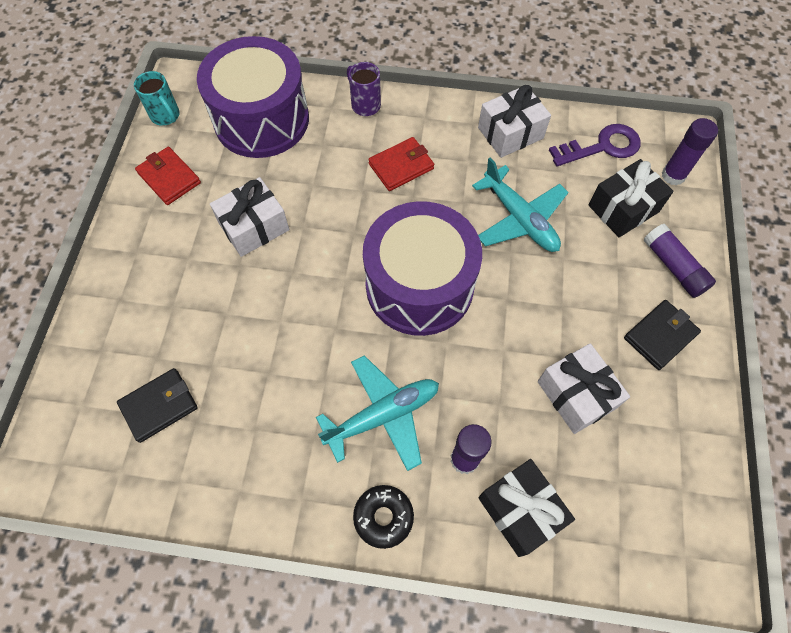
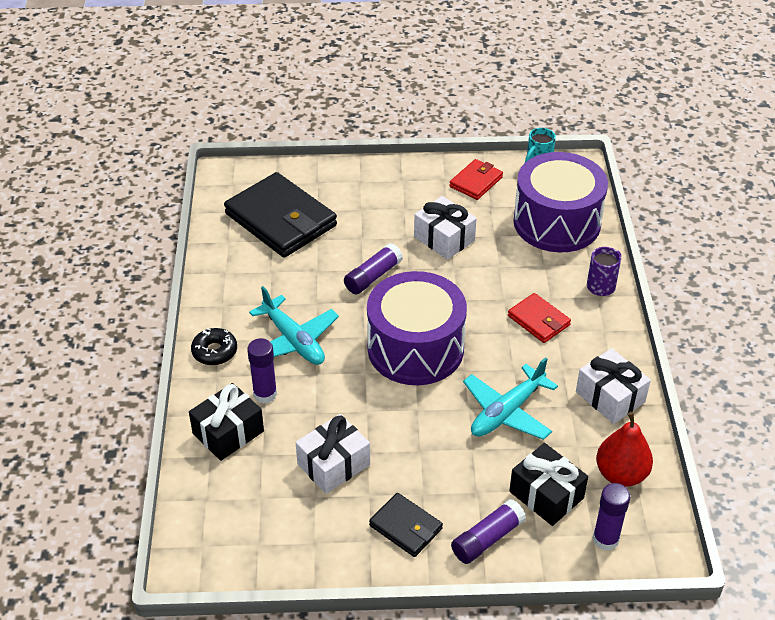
camera: 80 degrees right, 20 degrees down
black wallet [117,368,198,443] -> black wallet [224,172,337,258], size x1.98
purple key [549,124,641,166] -> red pear [596,412,653,487]
none -> purple glue stick [344,243,403,295]

